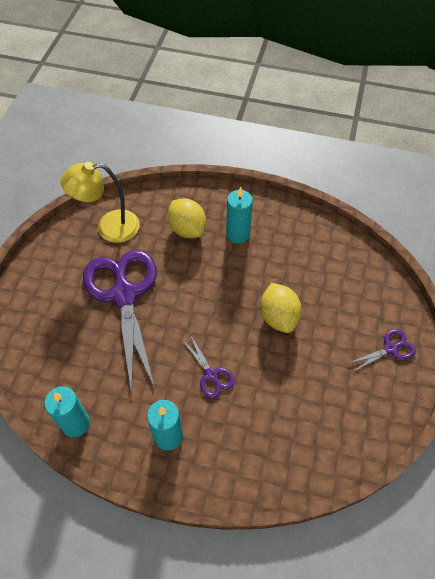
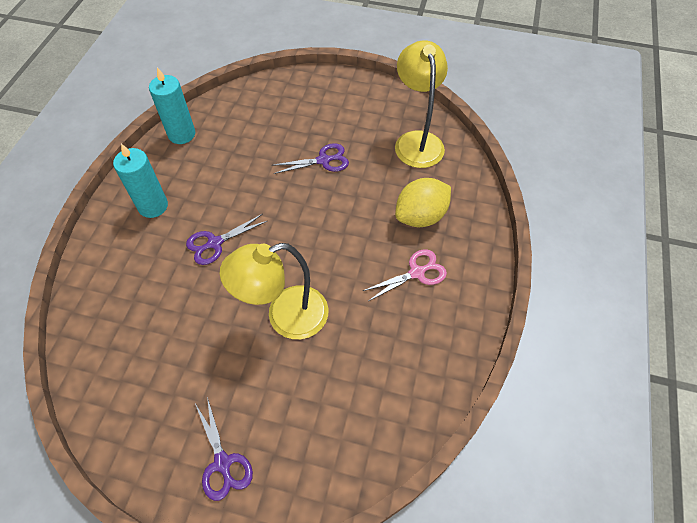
camera: 90 degrees right, 0 degrees up
purple scissors [83,250,157,394] -> purple scissors [274,143,349,174], size x0.43
turquoise candle [226,187,253,243] -> pink scissors [363,249,447,301]
yellow lemon [260,283,302,333] -> yellow lamp [220,243,329,339]

